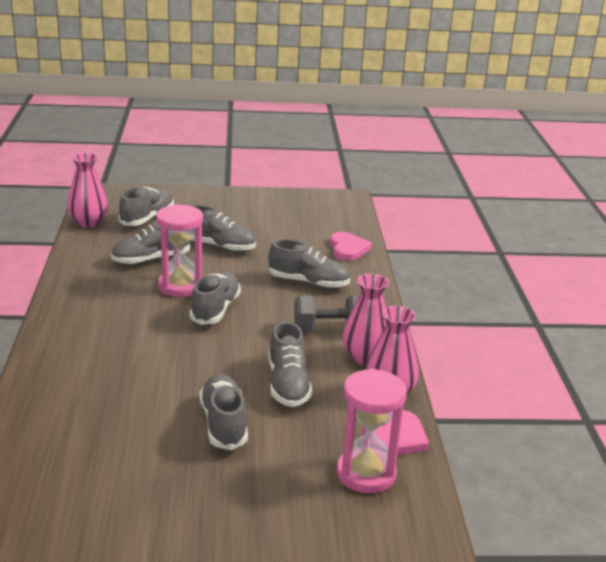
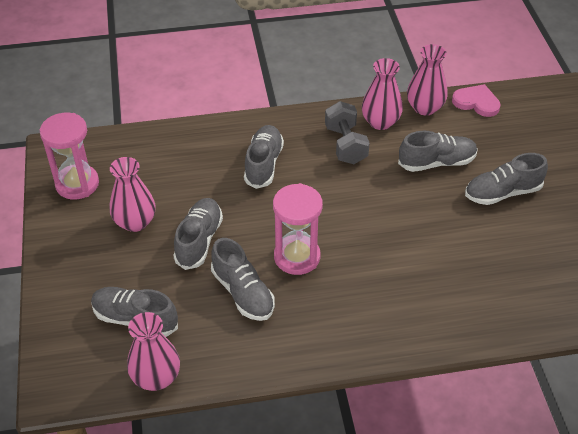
camera: 95 degrees left, 20 degrees up
grey shoe [189,271,241,325] -> none
pink heart [330,232,372,261] -> none
pink hourglass [337,369,407,493] -> pink hourglass moved to [39,113,99,200]
none -> pink vase [110,157,156,232]

